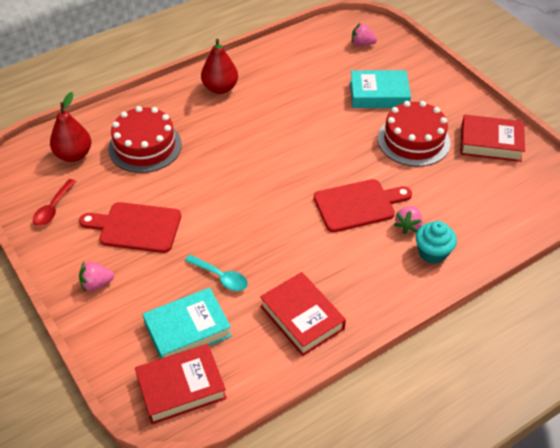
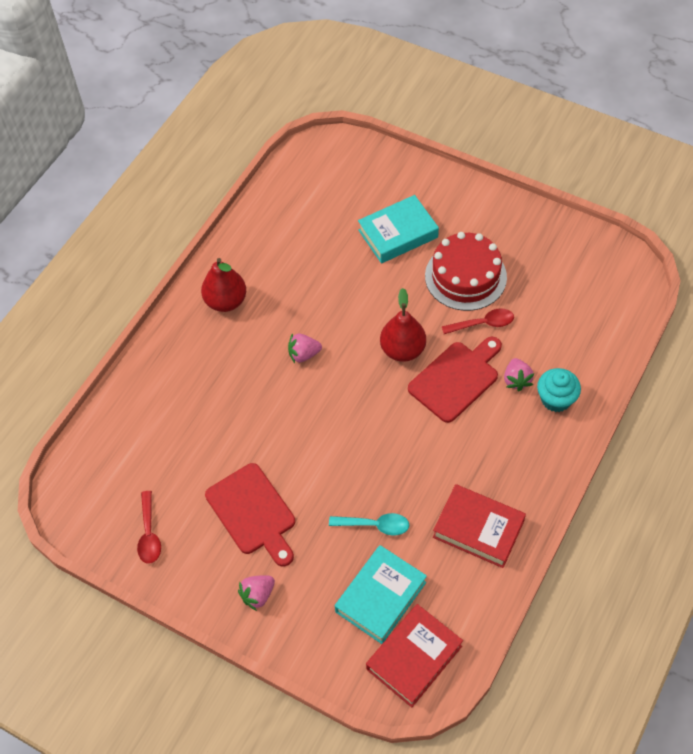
camera: 25 degrees left, 10 degrees up
red pear [50,92,91,162] -> red pear moved to [380,288,426,362]
red cutting board [79,202,181,253] -> red cutting board turned 105 degrees counterclockwise [205,463,295,567]
red cake [108,106,182,173] -> none
pink strawberry [352,23,377,46] -> pink strawberry moved to [288,333,322,363]
red book [460,115,525,162] -> none
none -> red spoon [442,308,514,334]

